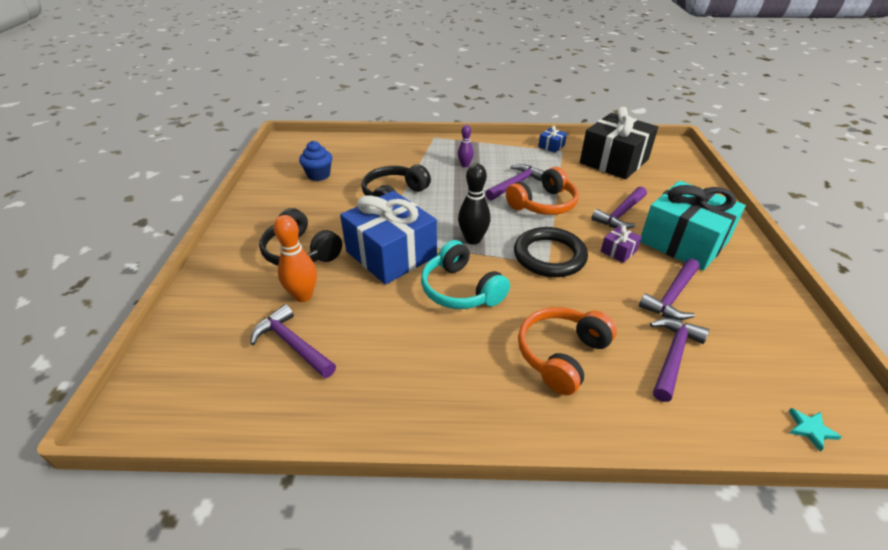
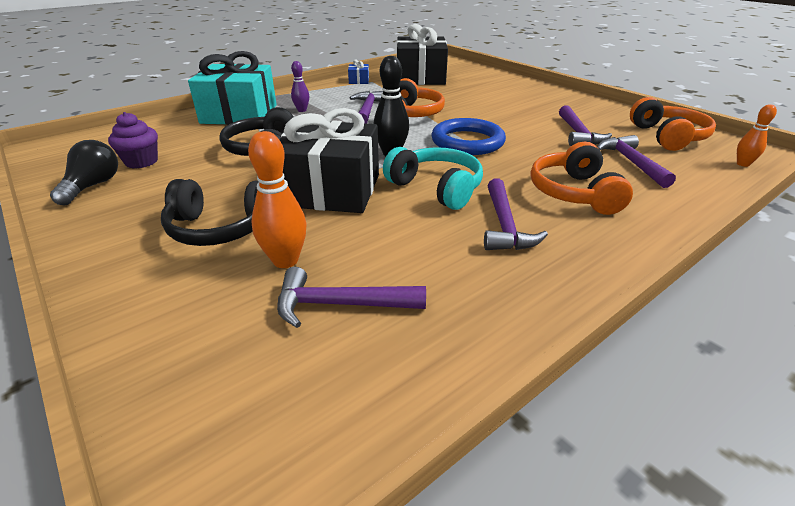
camera: 40 degrees left, 5 degrees down
blue cupcake [299,141,332,181] -> purple cupcake [108,112,158,169]
blue gift [340,191,437,285] -> black gift [279,108,379,213]
turquoise headphones [421,240,510,309] -> turquoise headphones turned 150 degrees counterclockwise [383,147,483,210]
black ring [514,227,588,277] -> blue ring [431,118,506,155]
purple hammer [591,187,647,229] -> purple hammer moved to [484,178,548,250]
purple gift [601,226,642,263] -> none
turquoise gift [640,181,746,271] -> turquoise gift moved to [188,51,277,125]
turquoise star [789,408,842,452] -> orange bowling pin [737,104,777,167]
none -> black light bulb [50,140,118,205]
none -> orange headphones [630,97,716,151]

